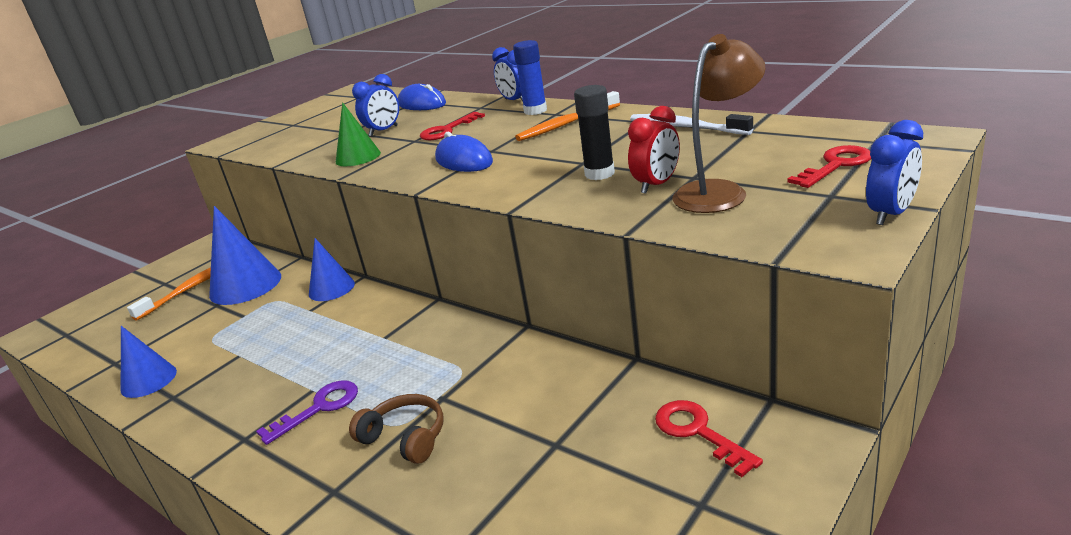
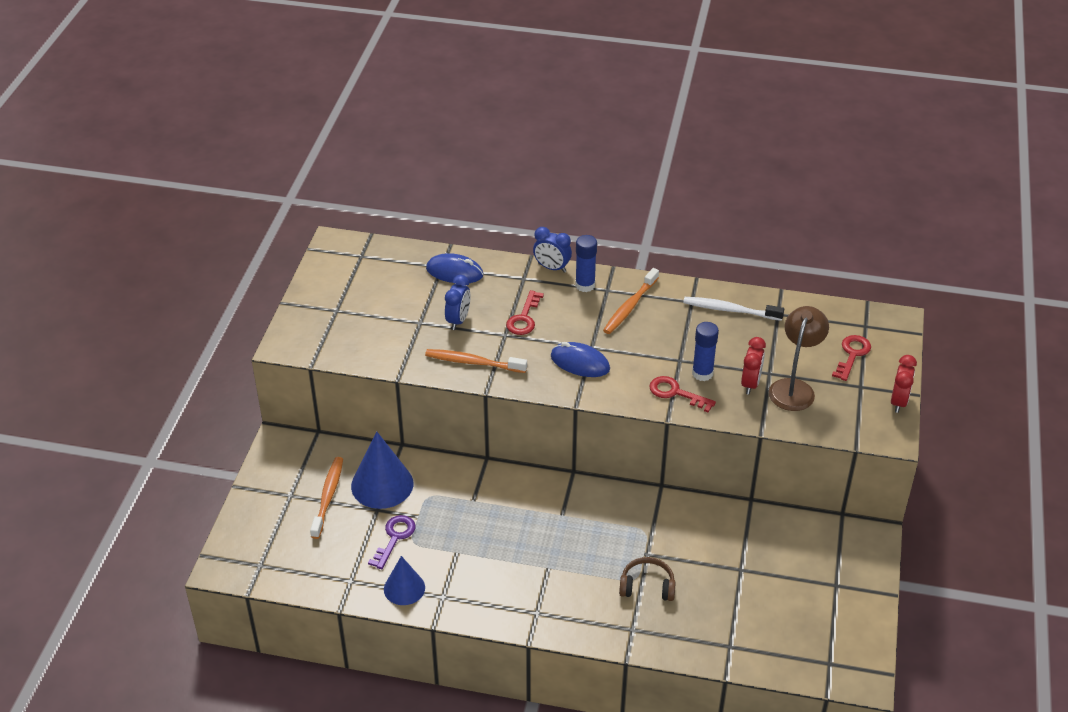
camera: 30 degrees left, 15 degrees up
purple key [256,380,358,445] -> purple key moved to [368,515,416,569]
blue cone [309,238,355,301] -> none
green cone [336,102,381,166] -> orange toothbrush [425,349,527,373]
black glue stick [574,85,615,180] -> blue glue stick [692,322,719,381]
red key [655,400,763,477] -> red key moved to [649,376,716,413]
blue clock [866,120,923,225] -> red clock [891,355,917,413]

